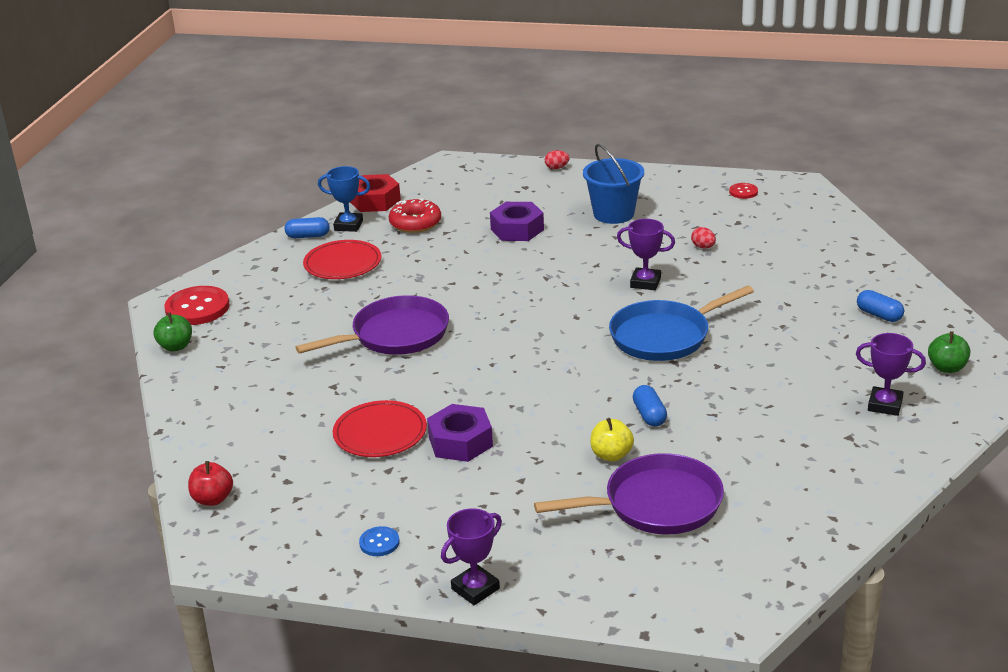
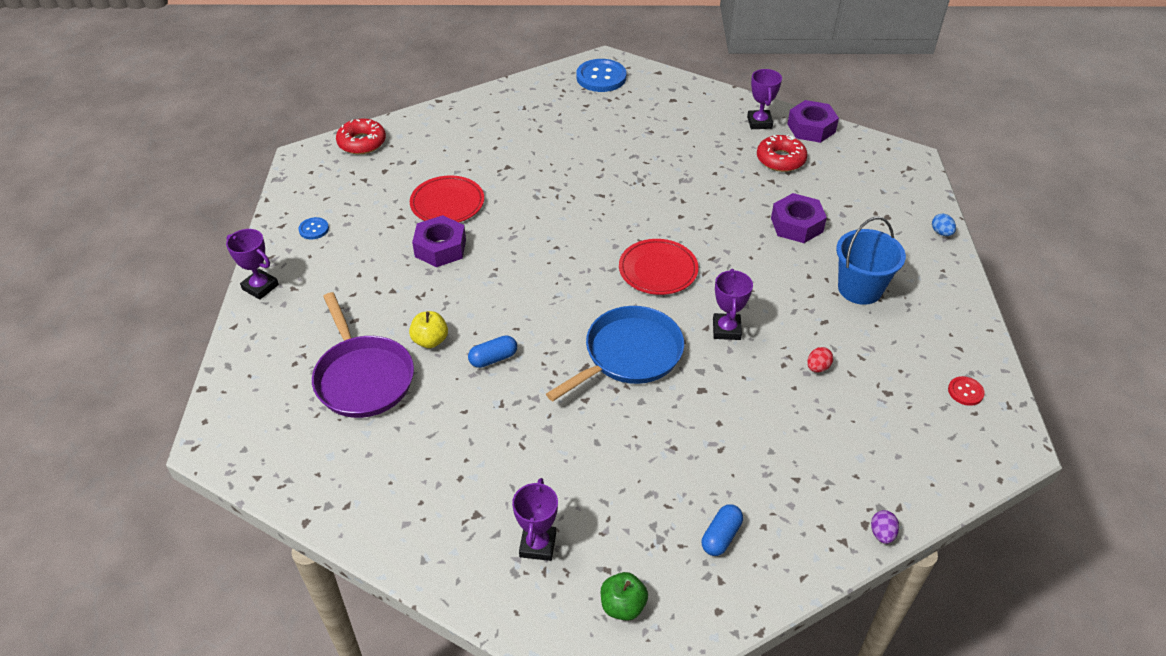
camera: 75 degrees right, 15 degrees up
green apple [153,312,192,352] -> none
red button [164,286,230,325] -> blue button [577,59,627,92]
red apple [188,461,233,506] -> red donut [336,118,386,154]
blue capsule [285,217,330,238] -> none
purple pan [295,295,449,355] -> none
red plate [303,240,381,279] -> red plate moved to [619,239,699,295]
blue trophy [318,166,370,232] -> purple trophy [747,69,782,129]
red nut [350,174,401,212] -> purple nut [787,100,839,143]
red egg [545,150,569,169] -> blue egg [932,214,956,236]
blue pan [609,285,754,361] -> blue pan turned 90 degrees clockwise [546,306,684,401]
none -> purple egg [871,510,899,544]

